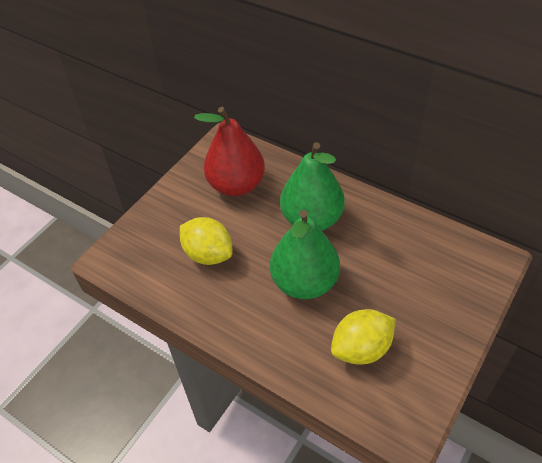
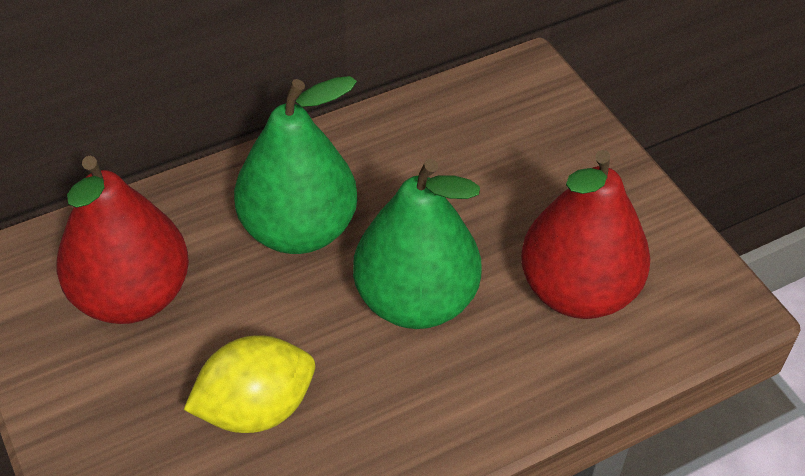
camera: 65 degrees left, 0 degrees up
yellow lemon [331,309,396,365] -> red pear [521,150,651,319]

